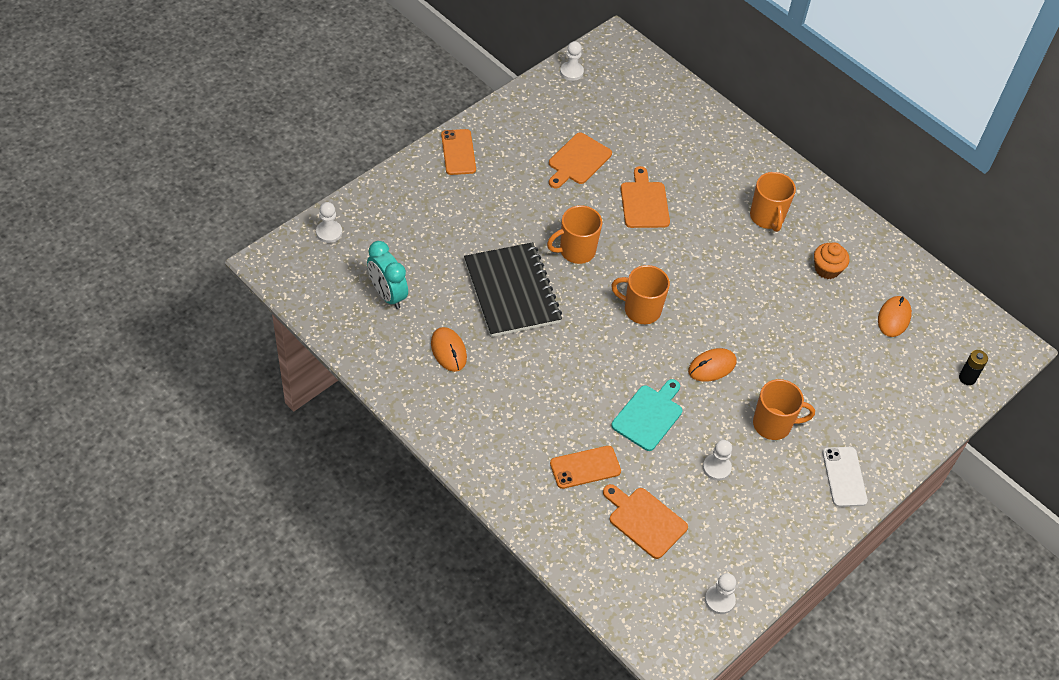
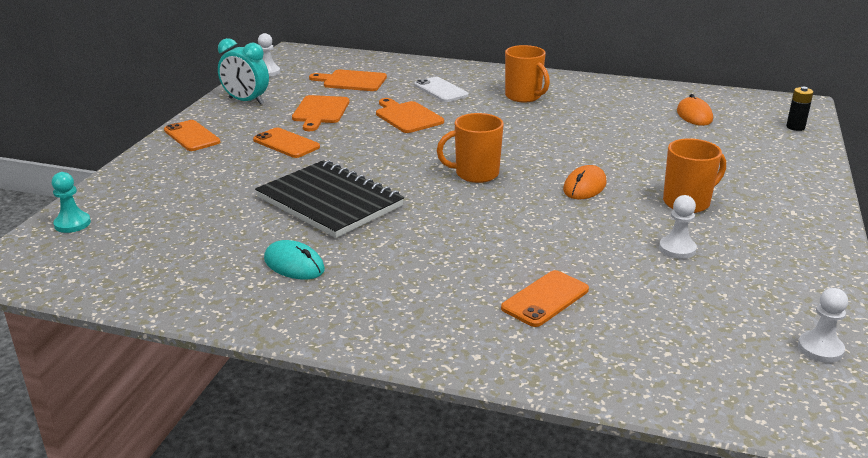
camera: 25 degrees left, 25 degrees down
white pawn [316,202,342,243] -> turquoise pawn [52,172,91,233]
turquoise clock [367,241,408,309] -> turquoise clock moved to [218,38,269,105]
orange mouse [431,327,467,372] -> turquoise mouse [264,240,325,280]
orange mug [547,205,602,264] -> none
orange cutting board [603,484,688,559] -> orange cutting board moved to [309,70,387,91]
turquoise cutting board [611,379,682,451] -> none
orange cupcake [814,242,849,279] -> none
white phone [823,447,868,507] -> white phone moved to [414,77,469,102]
none -> orange phone [253,128,320,158]

